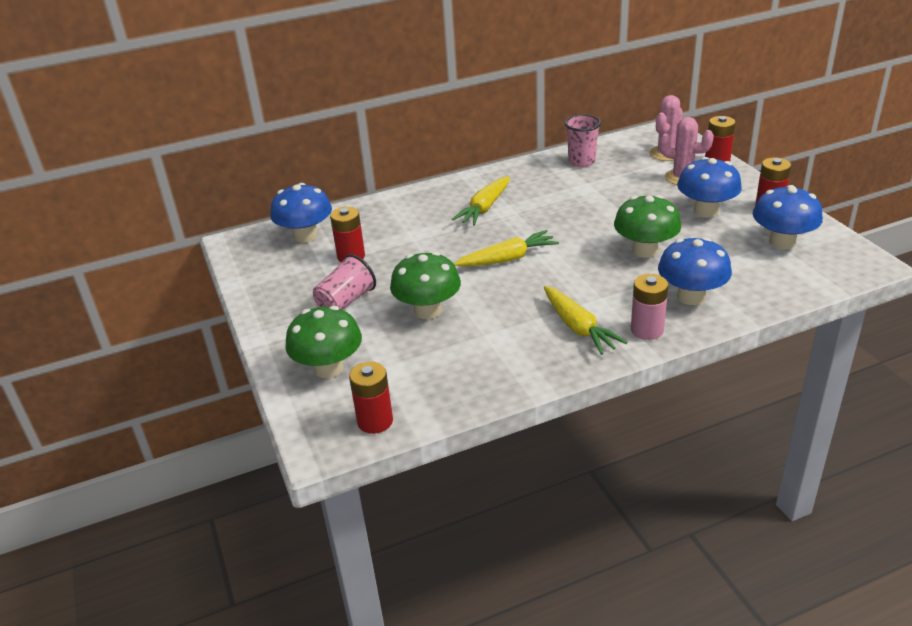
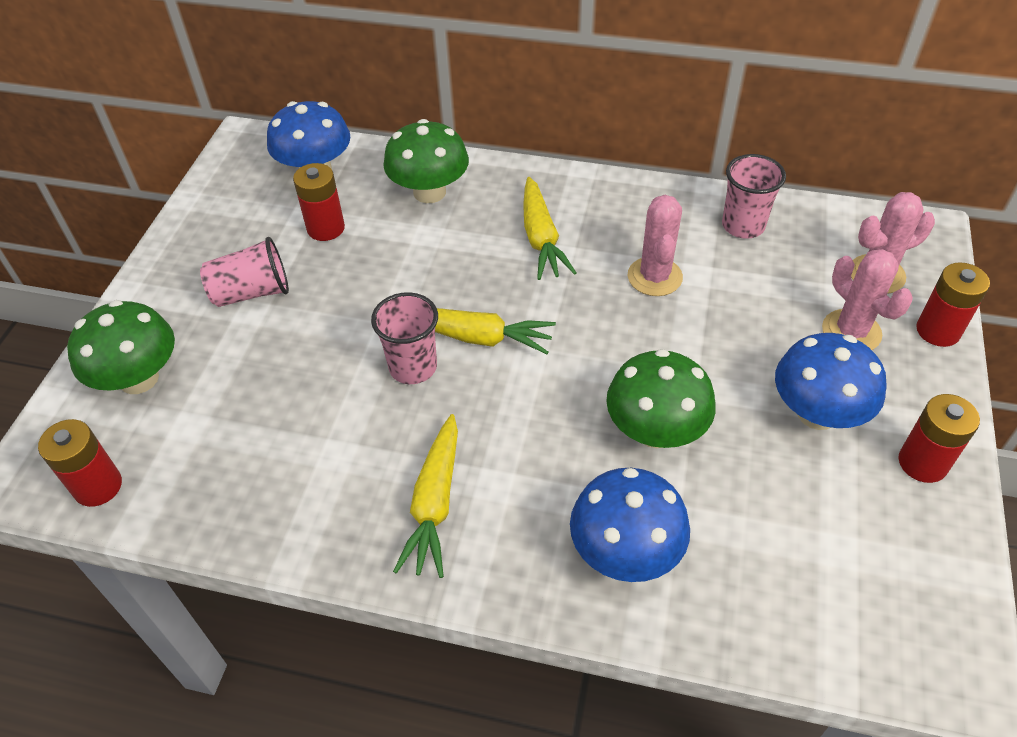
camera: 35 degrees right, 15 degrees up
green mushroom [390,252,461,319] -> green mushroom moved to [383,119,469,203]
yellow carrot [452,176,510,225] -> yellow carrot turned 75 degrees counterclockwise [523,177,576,280]
pink battery [631,274,668,340] -> none
blue mushroom [753,185,823,249] -> none
none -> pink cup [371,292,438,384]
none -> pink cactus [628,195,683,296]

